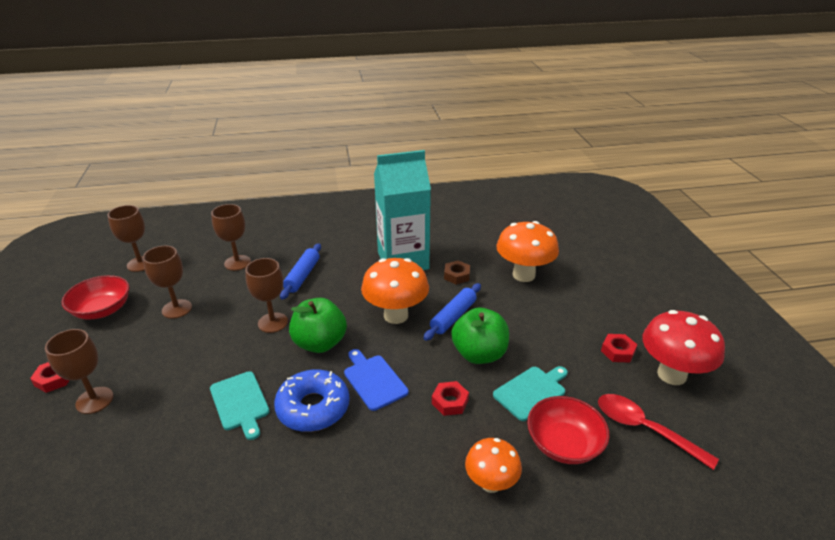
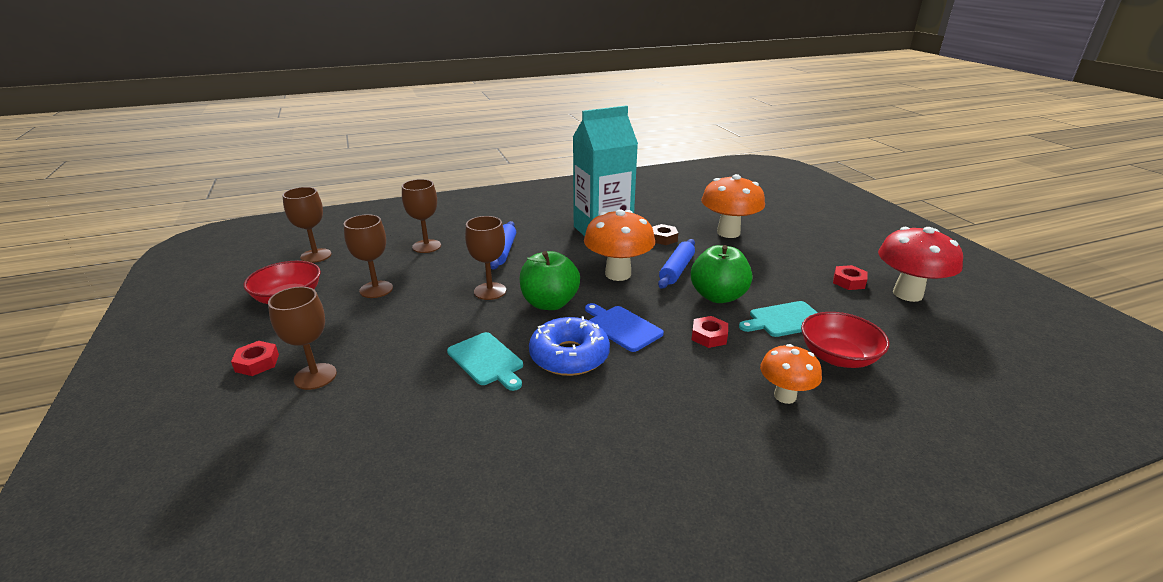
camera: 10 degrees left, 5 degrees down
turquoise cutting board [493,366,568,421] -> turquoise cutting board turned 150 degrees counterclockwise [739,301,818,337]
red spoon [598,394,719,470] -> none

